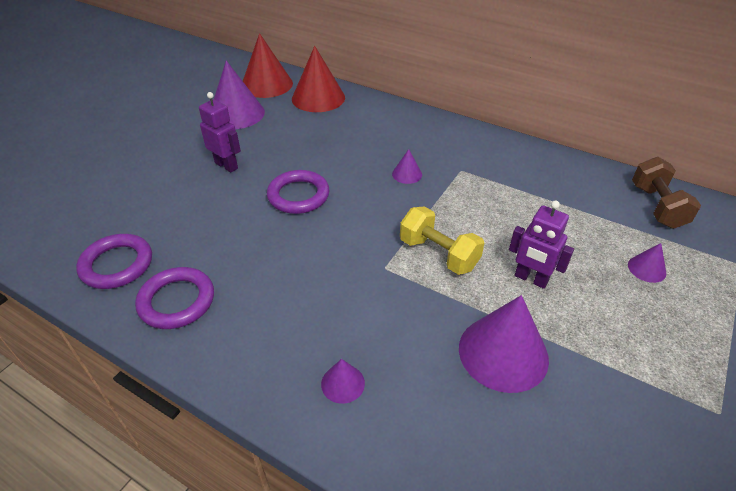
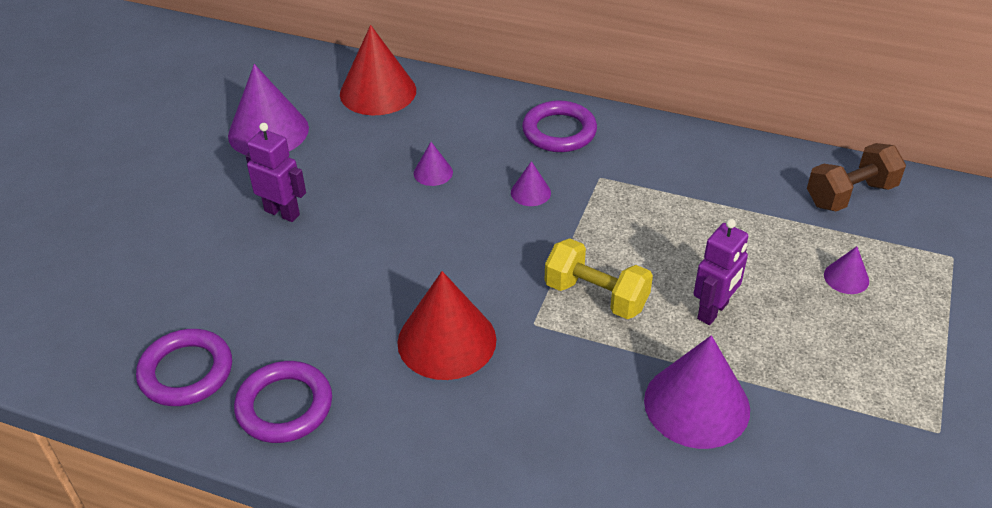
camera: 10 degrees left, 0 degrees up
red cone [243,33,293,98] -> red cone moved to [397,271,496,380]
purple ring [267,170,330,214] -> purple ring moved to [522,101,597,152]
purple cone [321,359,365,404] -> purple cone moved to [414,142,453,186]
purple robot [509,200,574,289] -> purple robot turned 75 degrees counterclockwise [693,219,748,325]
brown dumbbell [632,157,701,229] -> brown dumbbell turned 75 degrees clockwise [807,143,906,211]

